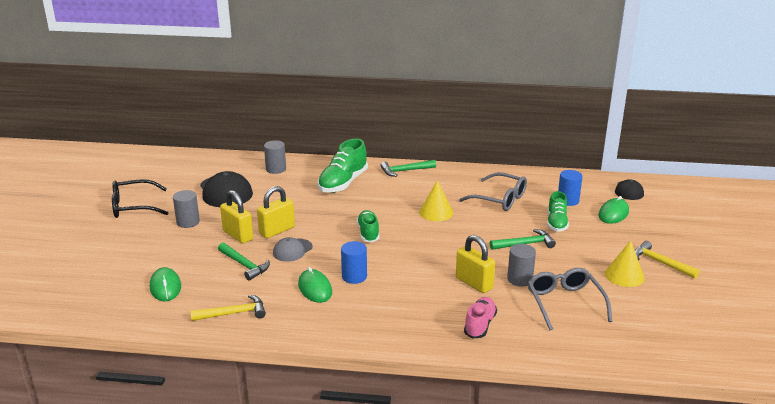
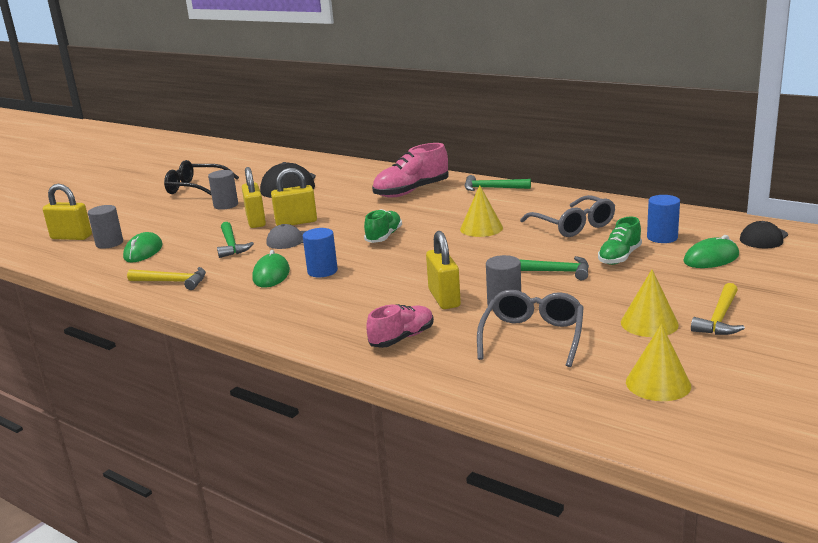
camera: 30 degrees right, 5 degrees down
grey cylinder [264,140,286,174] -> grey cylinder moved to [88,205,123,249]
green shoe [318,139,368,193] -> pink shoe [372,143,449,197]
yellow hammer [635,241,699,279] -> yellow hammer turned 135 degrees counterclockwise [691,283,745,335]
none -> yellow padlock [43,184,92,240]
none -> yellow cone [626,324,691,401]

